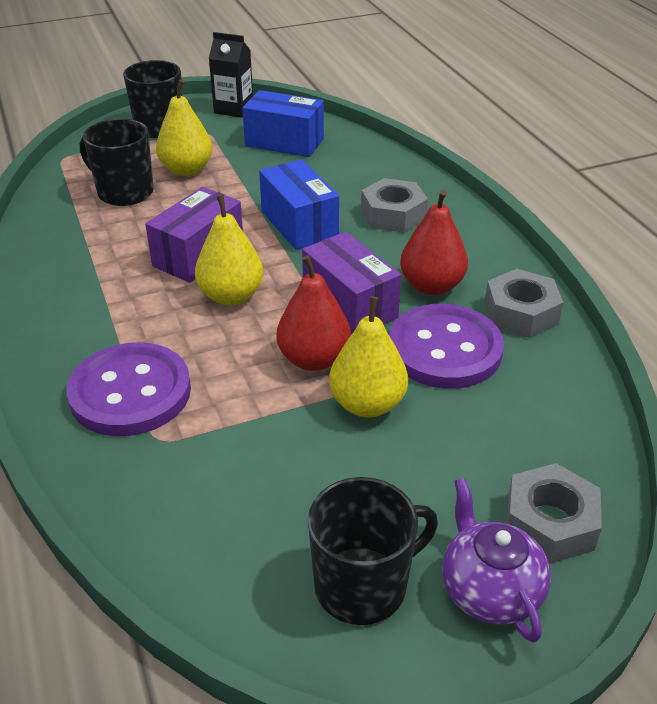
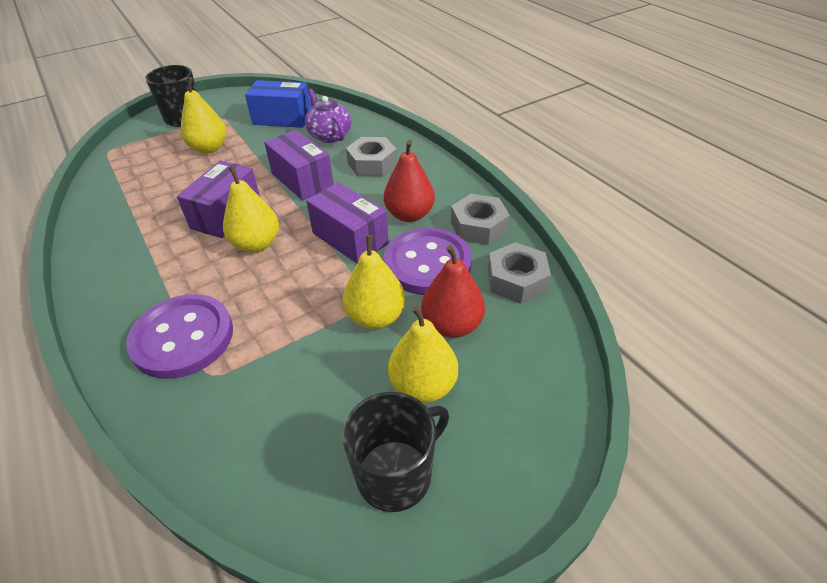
camera: 10 degrees left, 5 degrees up
black mug [80,119,154,206] -> none
black carton [209,32,253,118] -> none
blue box [259,159,339,250] -> purple box [264,130,334,200]
red pear [277,255,351,371] -> red pear moved to [421,245,485,338]
purple teapot [442,478,551,643] -> purple teapot moved to [305,89,352,143]
grey nut [506,463,602,564] -> grey nut moved to [488,242,551,304]
none -> yellow pear [388,306,458,403]

